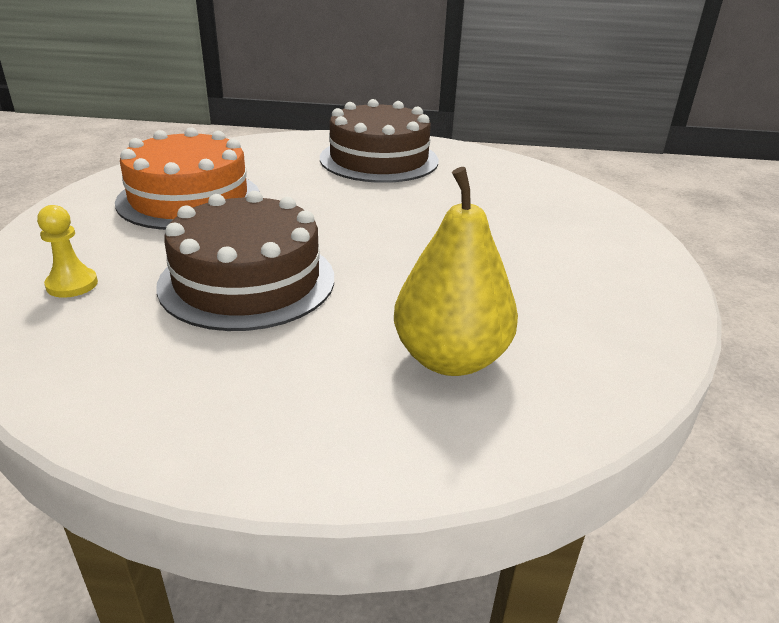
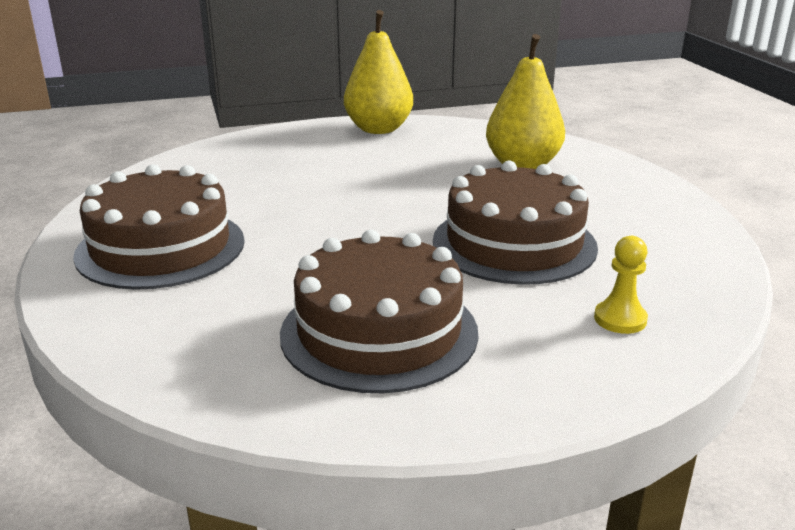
camera: 110 degrees left, 5 degrees down
orange cake [115,127,260,230] -> brown cake [280,230,478,393]
none -> yellow pear [344,10,413,134]

